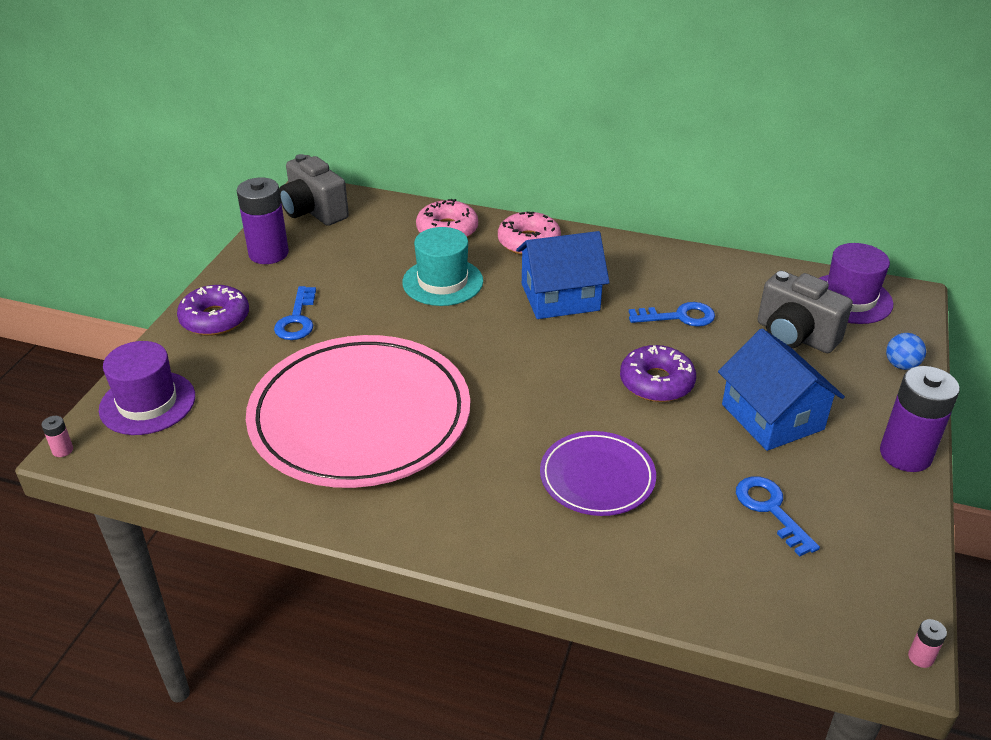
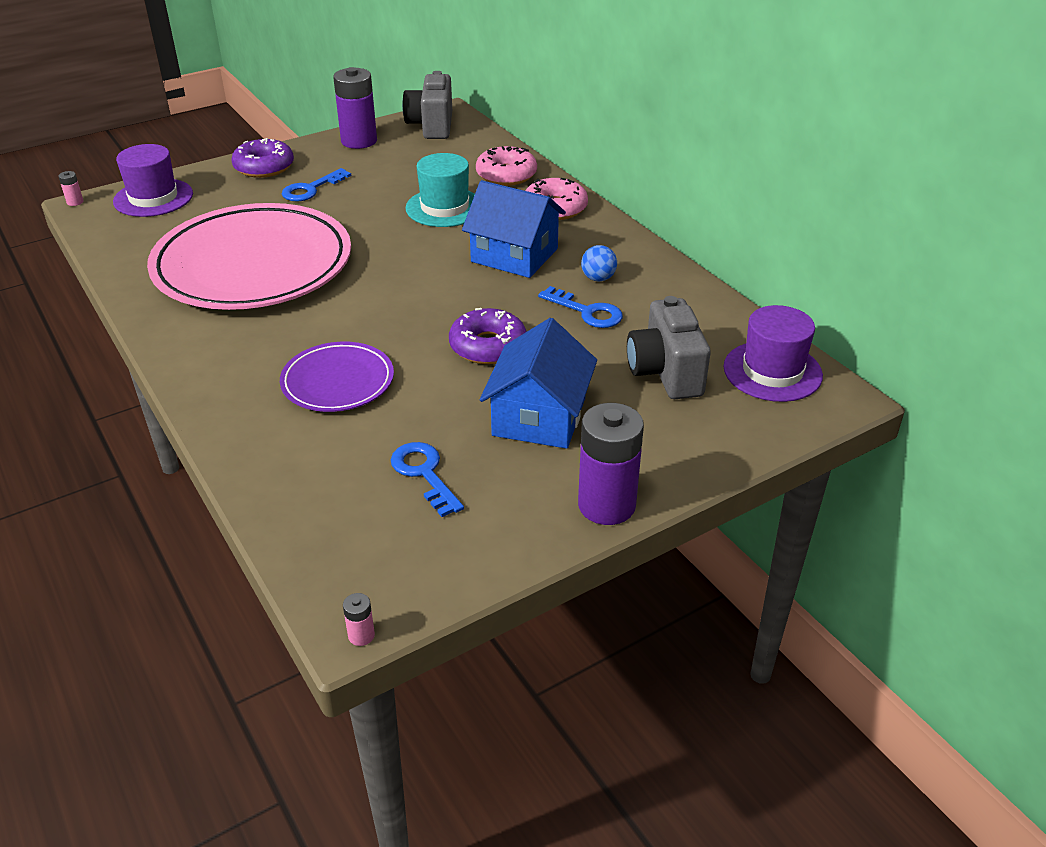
camera: 40 degrees right, 0 degrees up
blue key [736,476,820,556] -> blue key turned 45 degrees counterclockwise [391,442,464,517]
blue ball [886,333,926,370] -> blue ball moved to [581,245,617,281]

